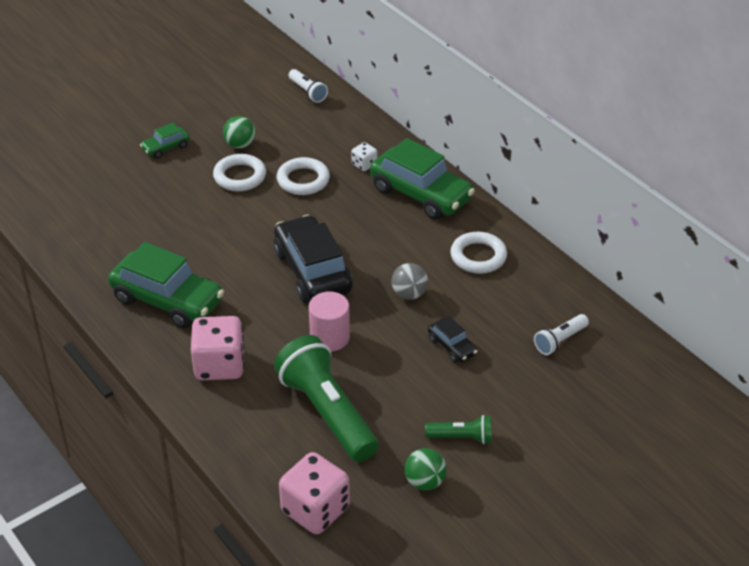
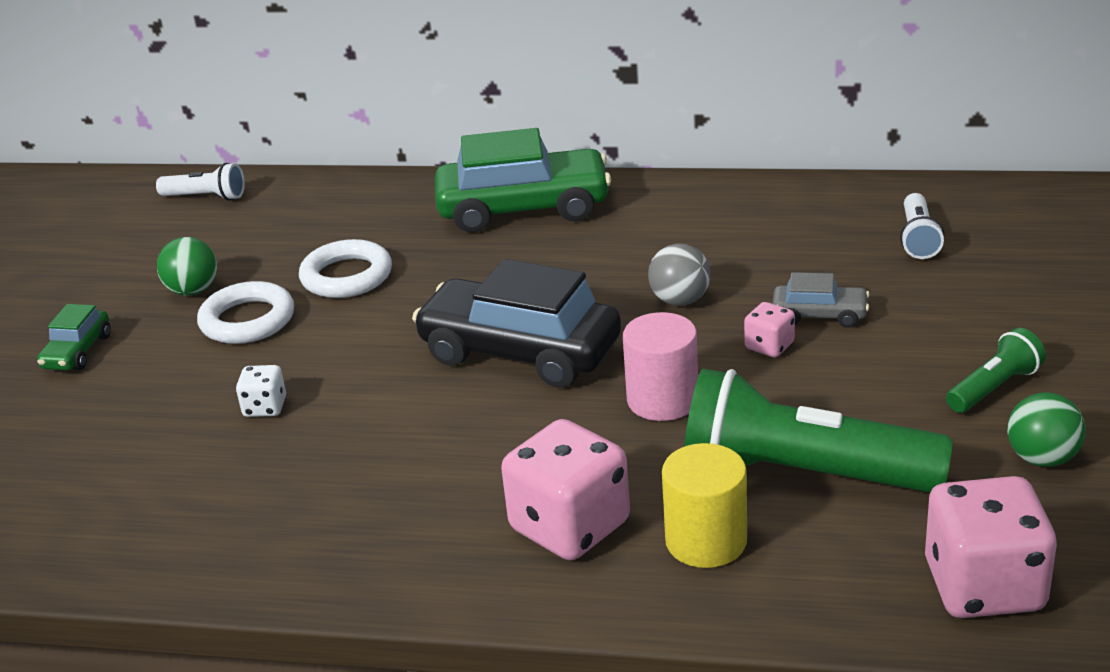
camera: 40 degrees left, 10 degrees down
green car [108,242,224,328] -> none
white dice [351,142,377,171] -> white dice moved to [236,365,286,417]
black car [428,316,478,363] -> grey car [773,272,870,328]
white ring [450,232,507,274] -> none
none -> yellow cylinder [662,443,747,568]
none -> pink dice [744,302,795,357]

